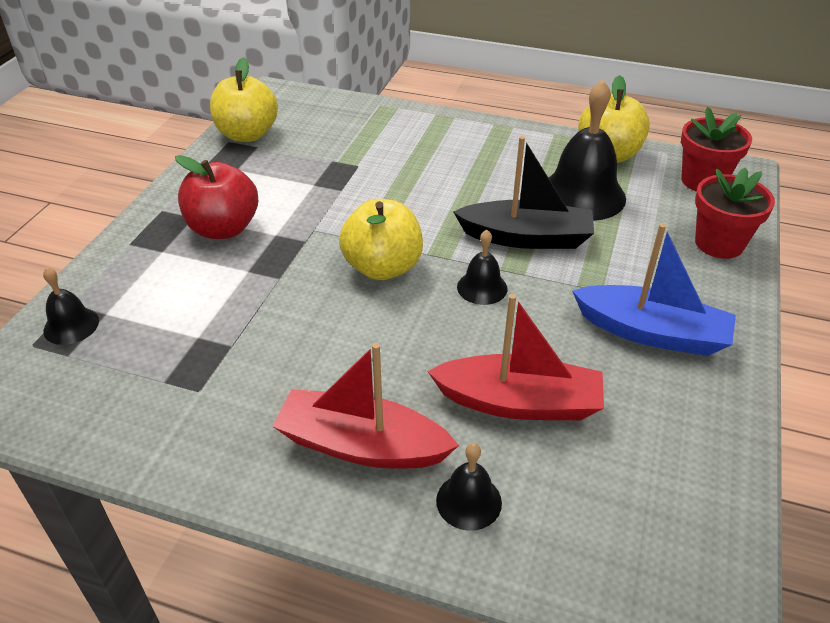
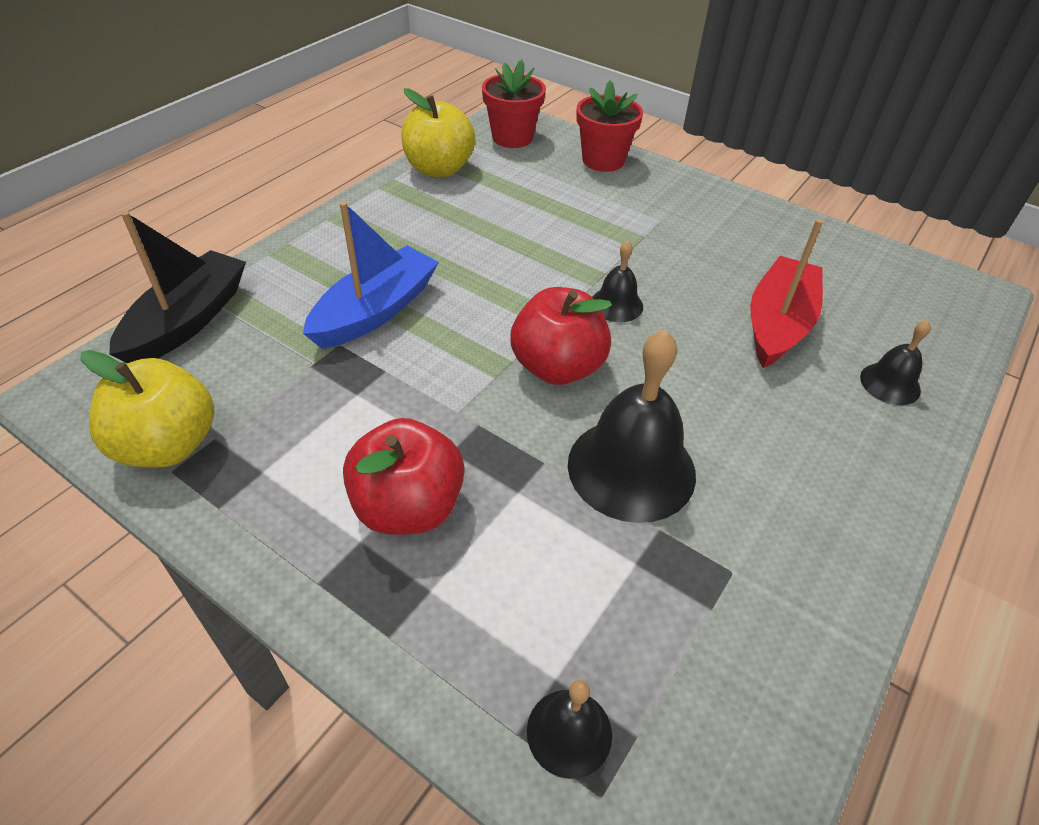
camera: 75 degrees left, 5 degrees up
red boat [273,343,459,468] -> none
yellow apple [339,199,423,280] -> red apple [510,287,612,385]
black boat [453,136,594,249] -> black boat moved to [109,211,246,363]
black bell [549,80,626,221] -> black bell moved to [568,330,696,523]
blue boat [572,223,736,356] -> blue boat moved to [303,201,439,349]

